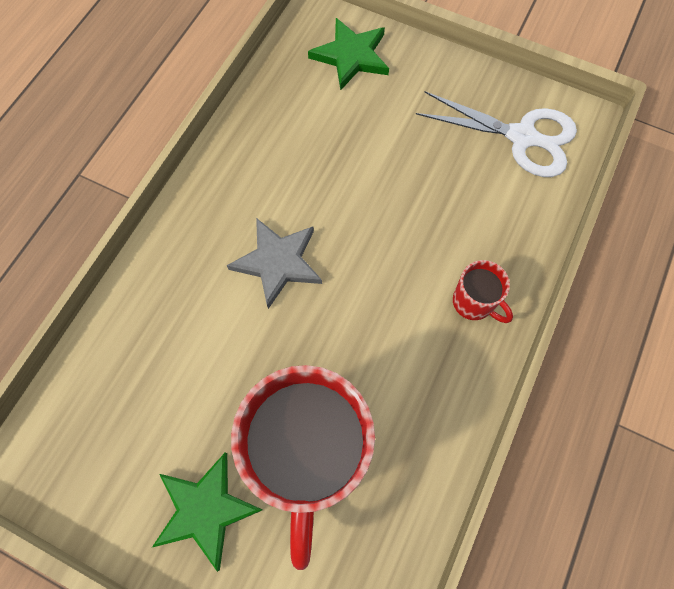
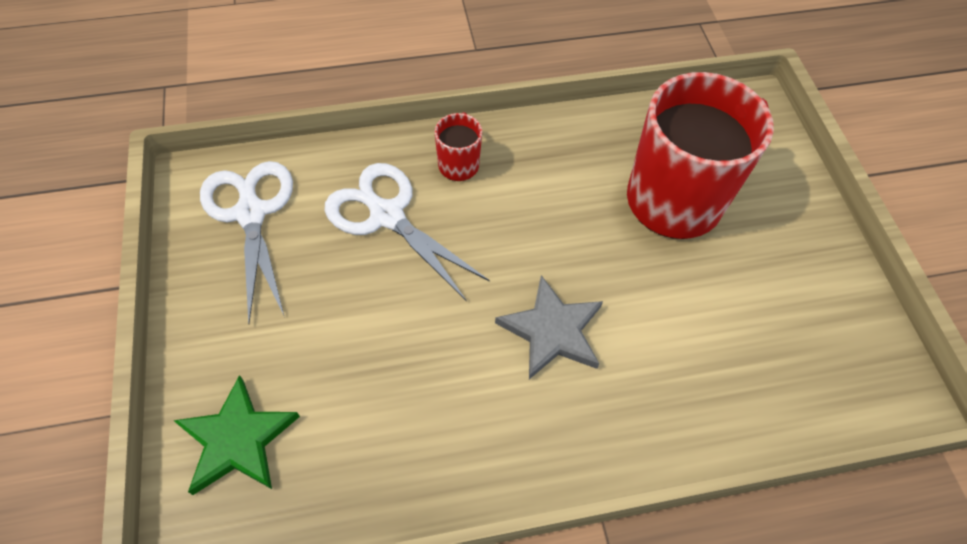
camera: 130 degrees left, 10 degrees down
green star [152,452,262,572] -> none
none -> white scissors [325,163,490,300]

